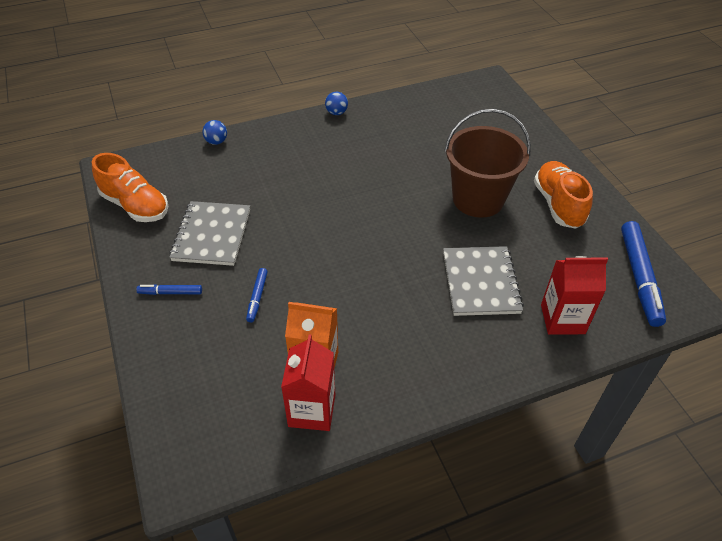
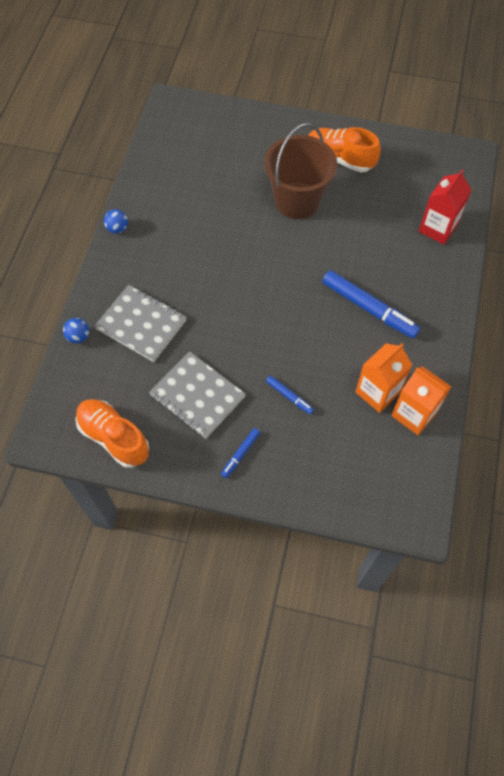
camera: 55 degrees left, 15 degrees up
orange shoe [92,153,168,222] -> orange shoe turned 120 degrees counterclockwise [75,399,149,468]
red carton [281,334,335,431] -> orange carton [391,366,451,435]
grey notebook [443,246,524,316] -> grey notebook moved to [94,285,187,362]
blue marker [621,221,666,327] -> blue marker moved to [322,270,421,338]

